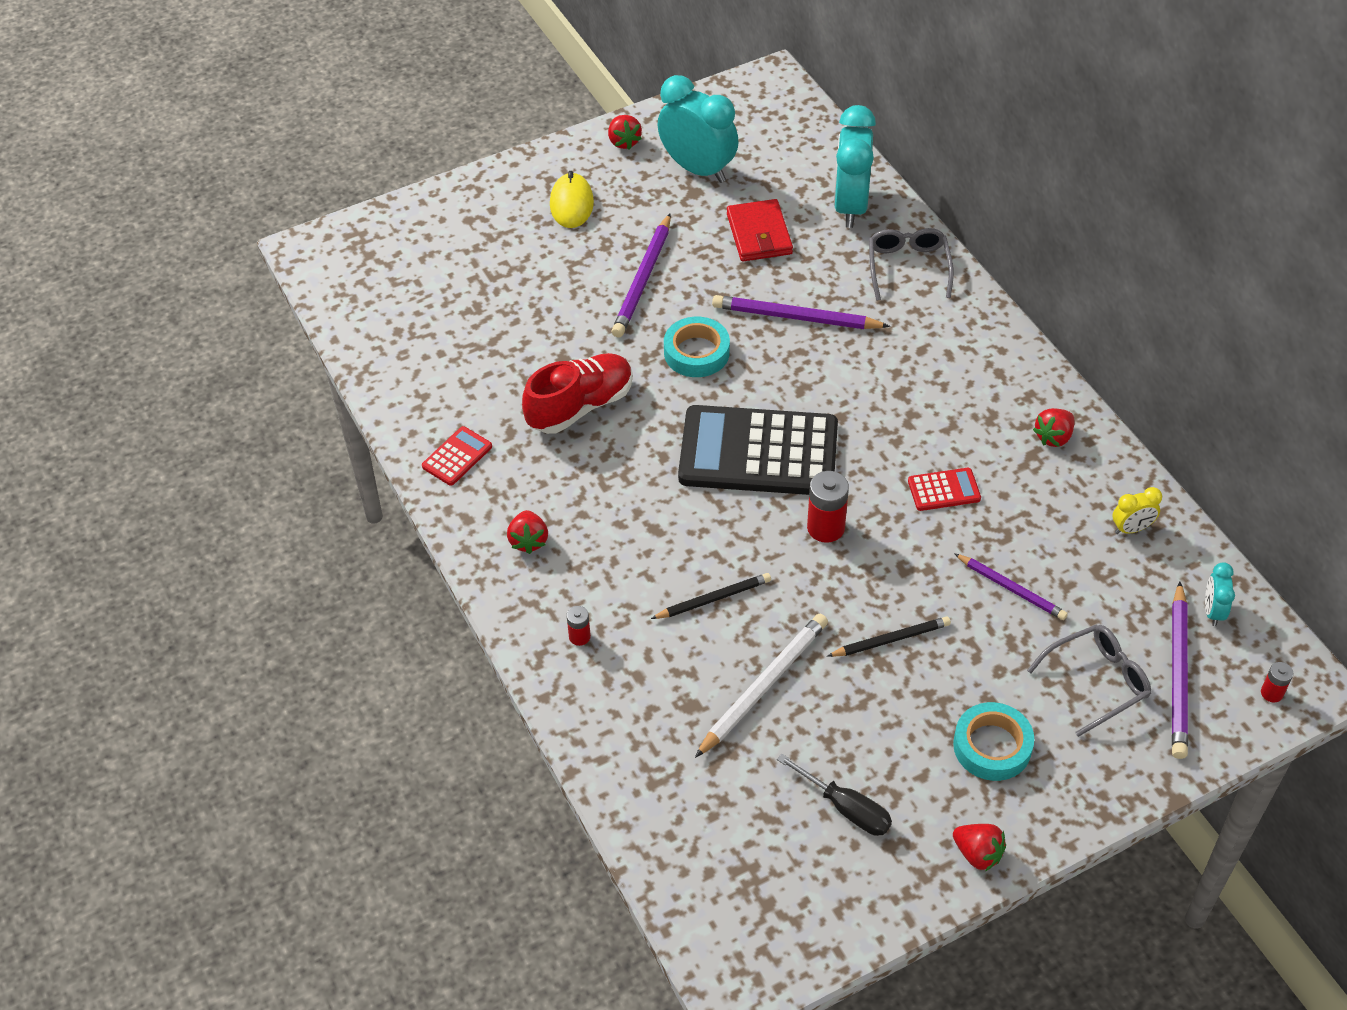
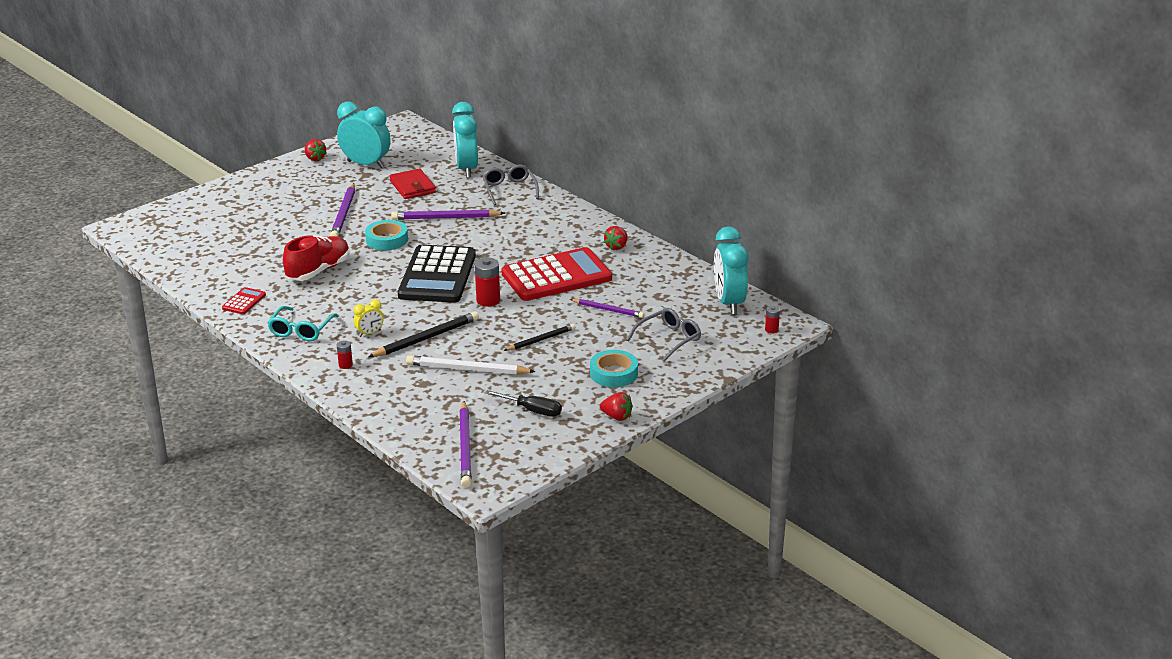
camera: 15 degrees left, 20 degrees down
red strawberry [507,510,548,554] -> turquoise glasses [267,306,339,341]
yellow mouse [550,171,594,228] -> none
black pencil [651,573,771,619] -> black pencil [368,311,479,357], size x1.56
black calculator [678,405,838,495] -> black calculator turned 75 degrees counterclockwise [398,245,476,303]
white pencil [695,614,828,758] -> white pencil turned 105 degrees counterclockwise [406,355,536,375]
red calculator [908,468,981,511] -> red calculator [501,247,612,301], size x2.38
yellow clock [1113,487,1162,534] -> yellow clock moved to [354,299,384,337]
purple pencil [1172,581,1188,759] -> purple pencil moved to [459,401,472,487]
turquoise clock [1205,562,1235,626] -> turquoise clock [714,226,749,314], size x2.14

